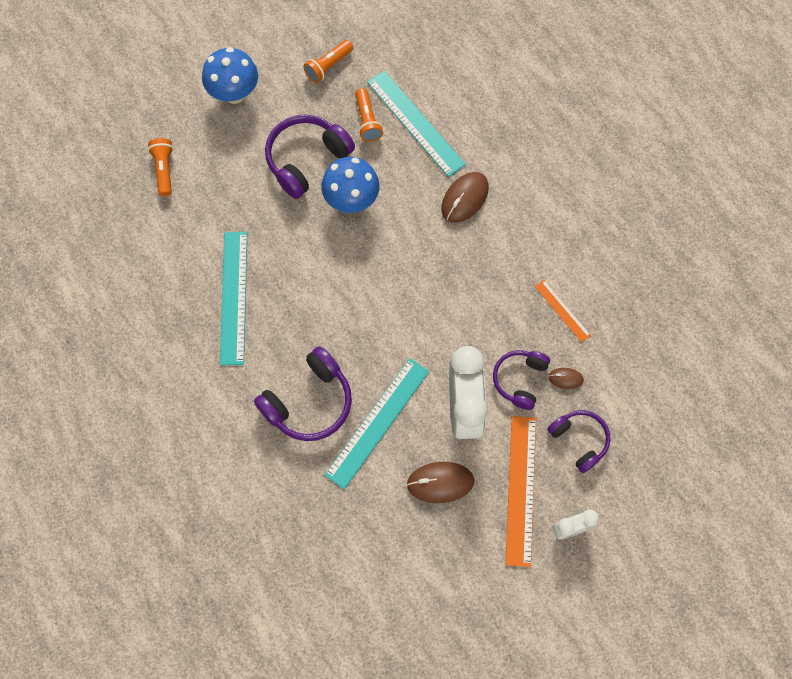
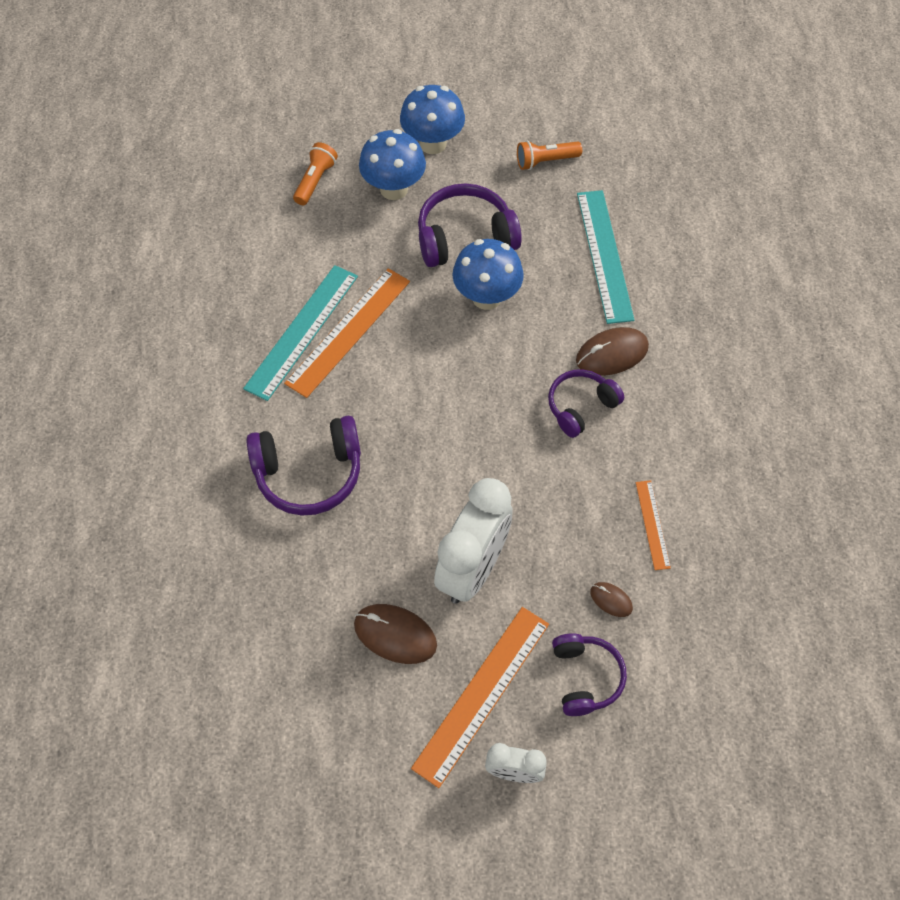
camera: 30 degrees right, 10 degrees down
turquoise ruler [325,358,429,489] -> none
orange flashlight [355,88,383,142] -> none
purple headphones [493,350,550,410] -> purple headphones moved to [548,369,624,438]
none -> orange ruler [284,268,410,398]
none -> blue mushroom [359,129,426,200]

